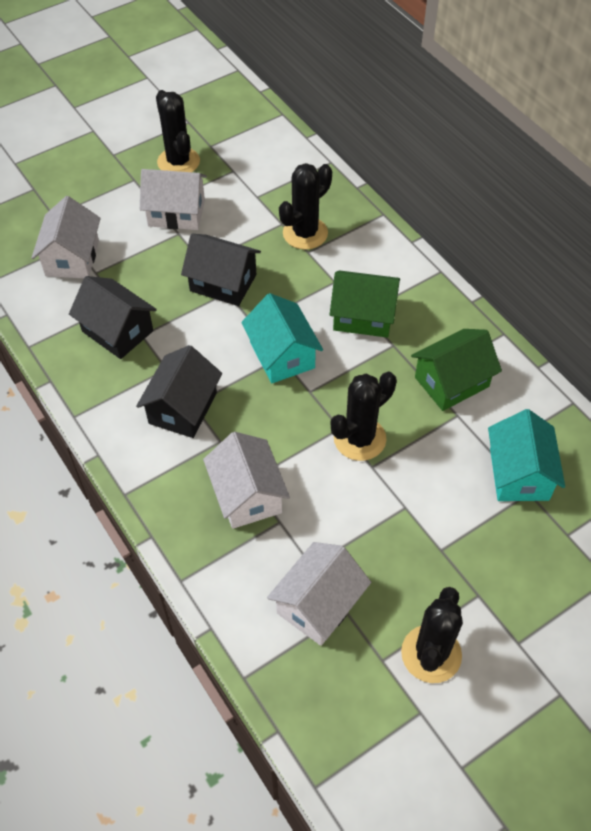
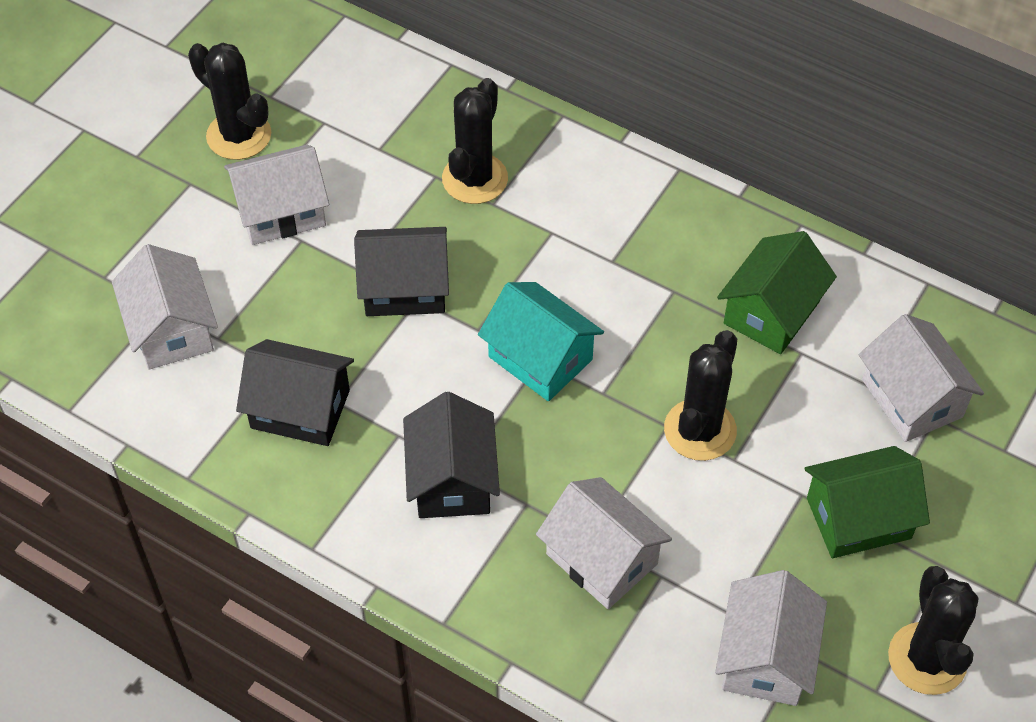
camera: 25 degrees left, 0 degrees up
green house [330,270,400,338] -> green house moved to [804,446,930,558]
turquoise house [488,409,565,501] -> white house [859,314,984,442]

